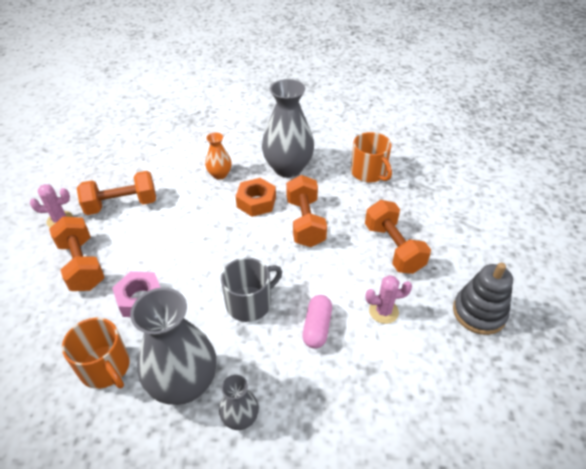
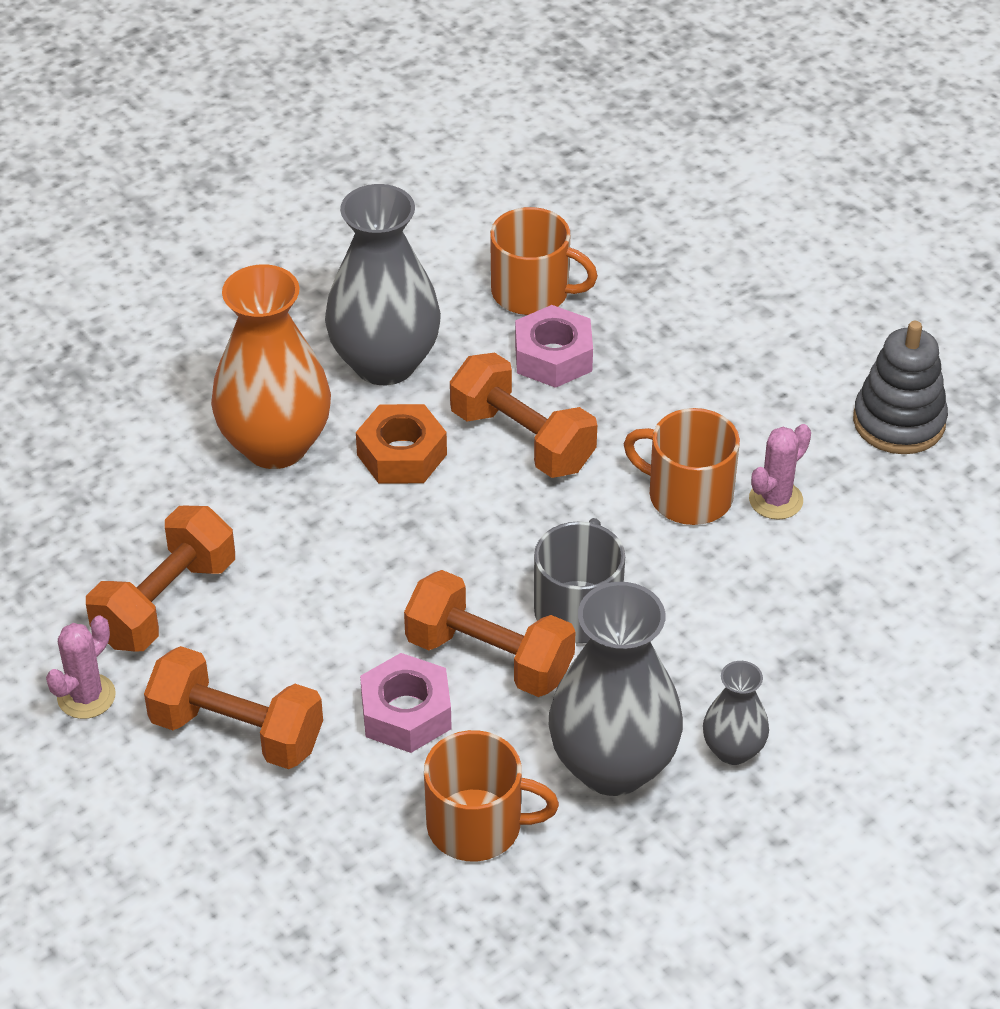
camera: 40 degrees left, 0 degrees up
orange vase [205,132,232,180] -> orange vase [211,265,331,469], size x1.99
pink capsule [302,295,332,349] -> none
orange dumbbell [365,200,431,274] -> orange dumbbell moved to [404,570,576,697]
none -> pink nut [515,305,593,388]
none -> orange mug [624,408,740,525]

